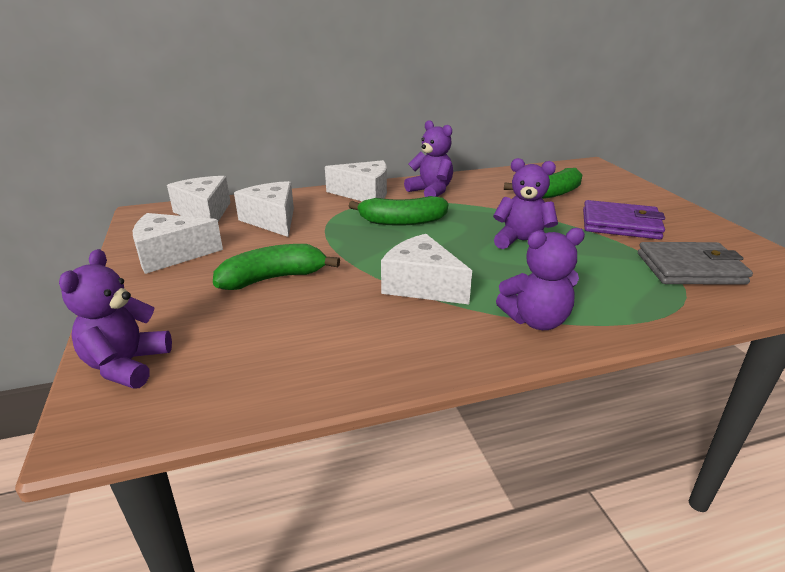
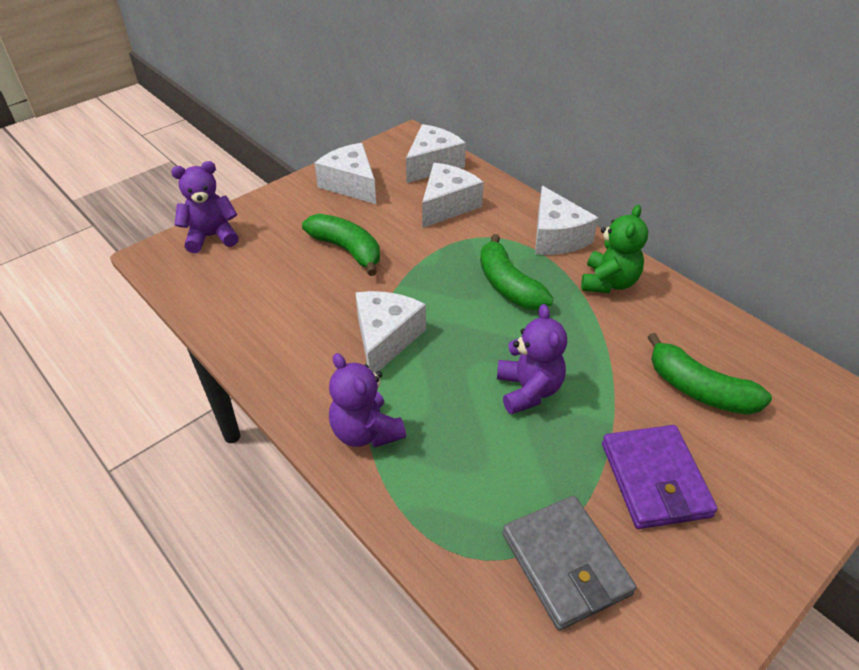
camera: 65 degrees right, 15 degrees up
purple teddy bear [404,120,453,197] -> green teddy bear [581,205,648,293]

